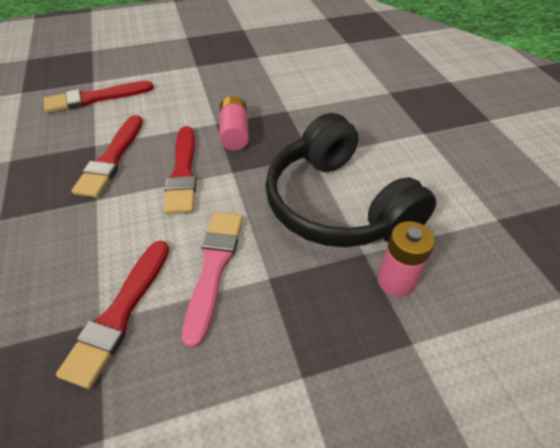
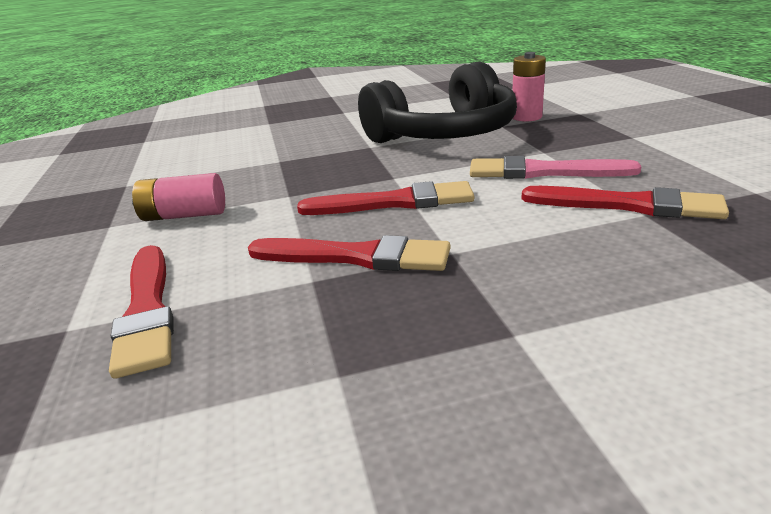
camera: 85 degrees left, 20 degrees down
pink battery [220,96,249,150] -> pink battery moved to [132,173,225,221]

